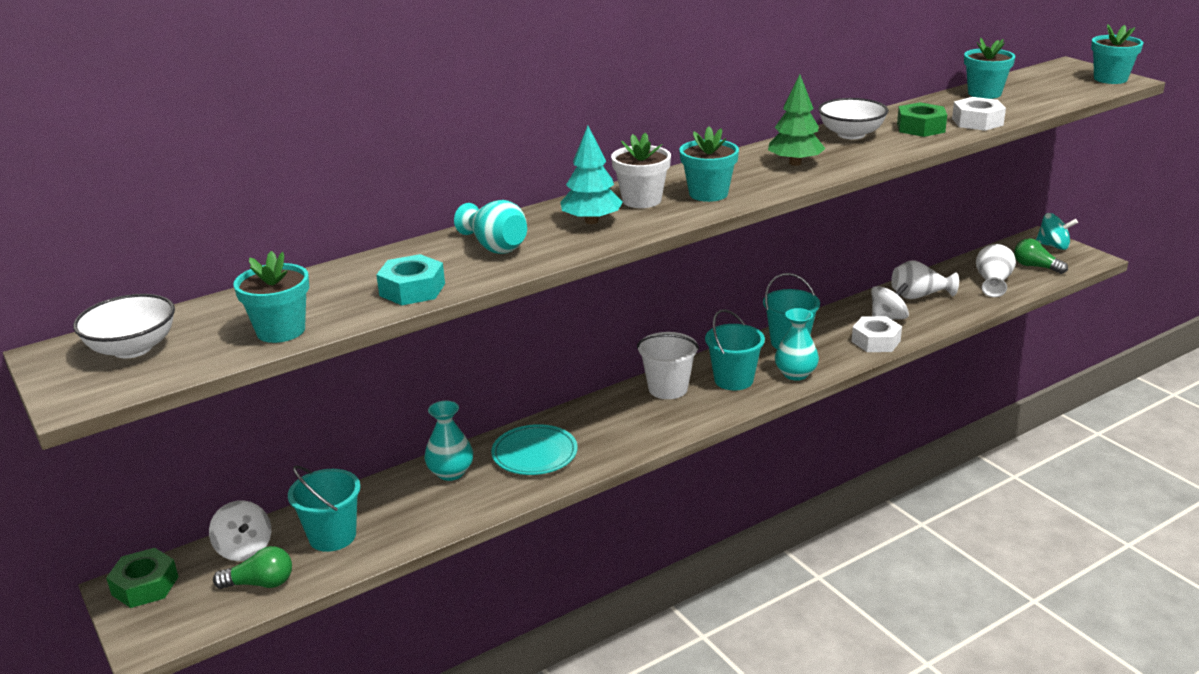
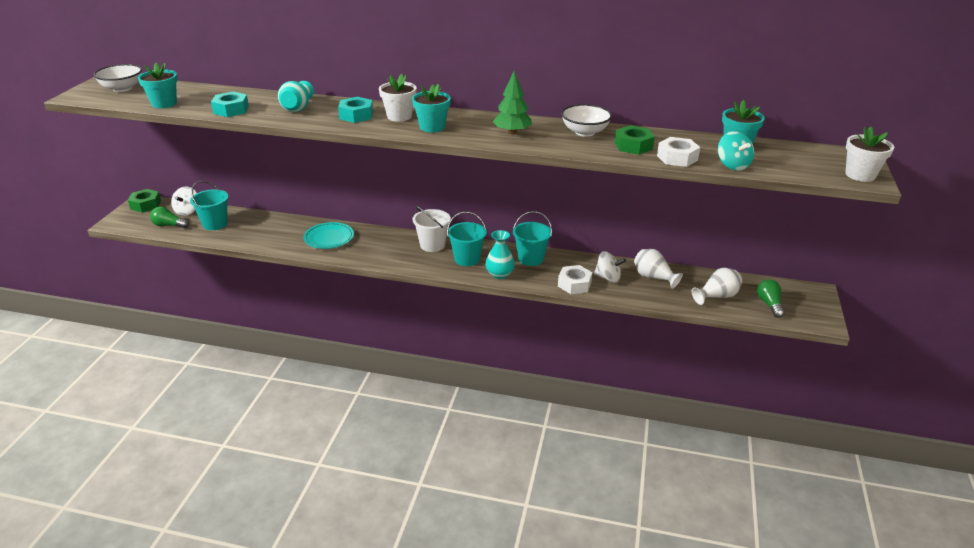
camera: 45 degrees right, 5 degrees up
green light bulb [213,546,292,589] -> green light bulb turned 150 degrees clockwise [150,207,189,228]
turquoise vase [424,401,473,481] -> none
turquoise tree [560,125,623,224] -> turquoise nut [338,97,373,123]
turquoise spinning top [1036,213,1078,250] -> turquoise spinning top moved to [718,131,754,171]
turquoise flower pot [1091,24,1143,84] -> white flower pot [845,127,894,182]

